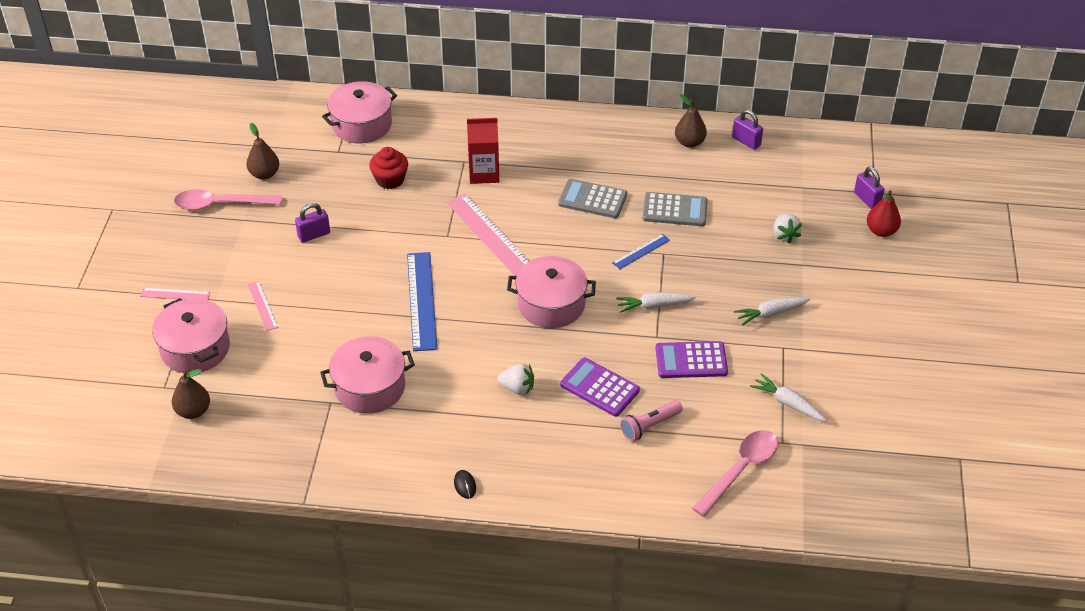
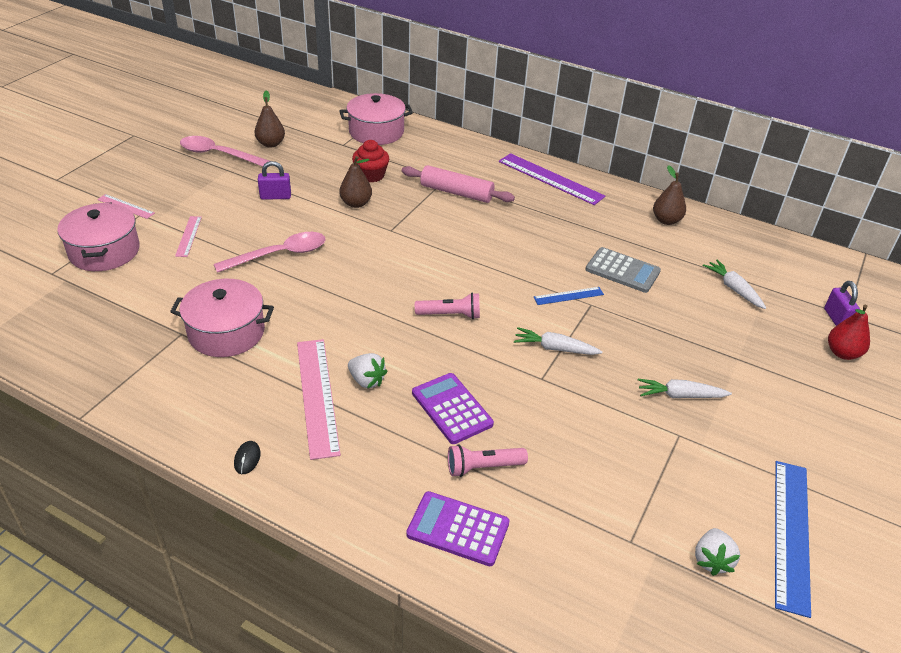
camera: 20 degrees right, 5 degrees down
brown pear [172,369,210,419] -> brown pear moved to [340,156,372,208]
blue ruler [407,252,437,351] -> blue ruler moved to [775,461,811,618]
pink ruler [447,194,529,276] -> pink ruler moved to [297,339,341,460]
red carton [467,118,499,184] -> pink rolling pin [402,165,515,203]
pink pot [507,256,596,328] -> pink flashlight [415,293,480,319]
grey calculator [558,179,627,218] -> none
purple calculator [655,341,728,378] -> purple calculator moved to [406,491,510,566]
pink spoon [692,430,778,517] -> pink spoon moved to [214,232,326,273]
purple padlock [732,109,763,150] -> none
white carrot [750,373,827,422] -> white carrot moved to [703,259,766,309]
white strawberry [773,214,802,243] -> white strawberry moved to [695,528,740,576]
none -> purple ruler [499,153,605,205]

